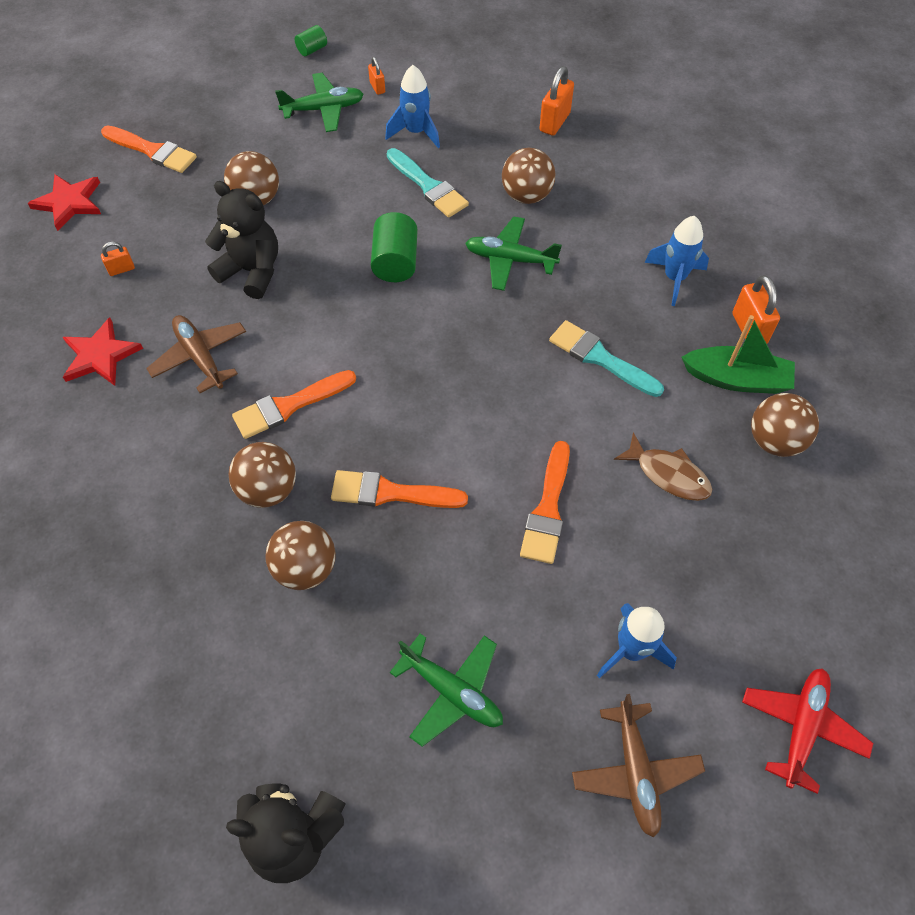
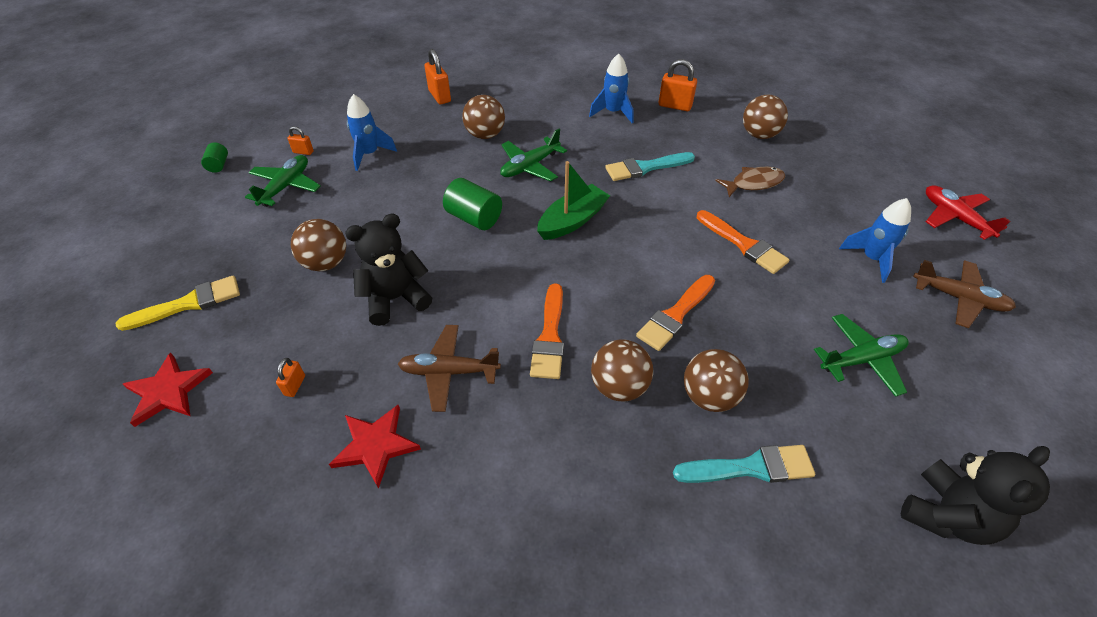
camera: 55 degrees left, 10 degrees down
orange brush [101,125,197,173] -> yellow brush [116,276,240,331]
turquoise brush [387,148,469,218] -> turquoise brush moved to [673,445,815,483]
green boat [682,315,795,394] -> green boat moved to [537,161,610,240]

